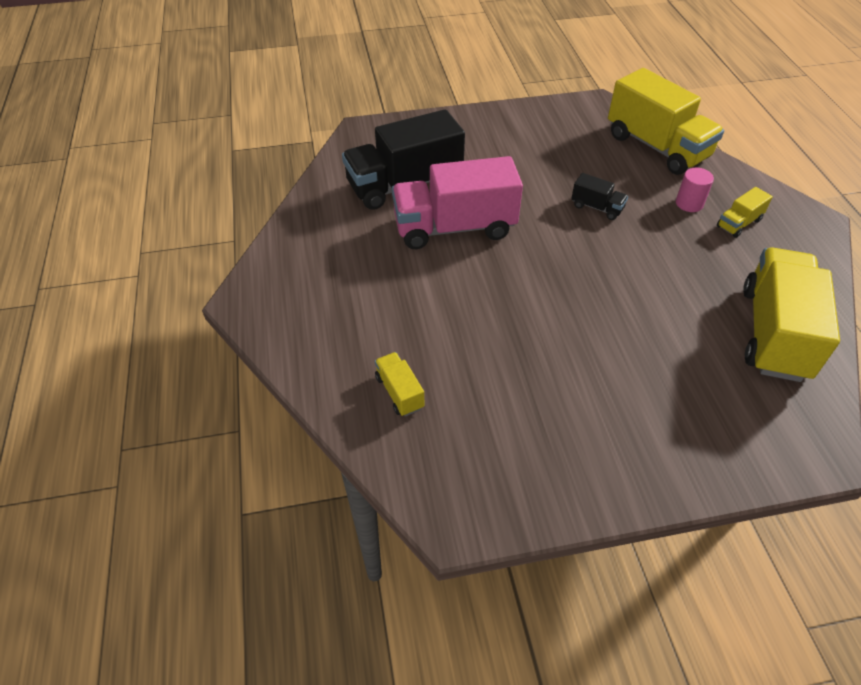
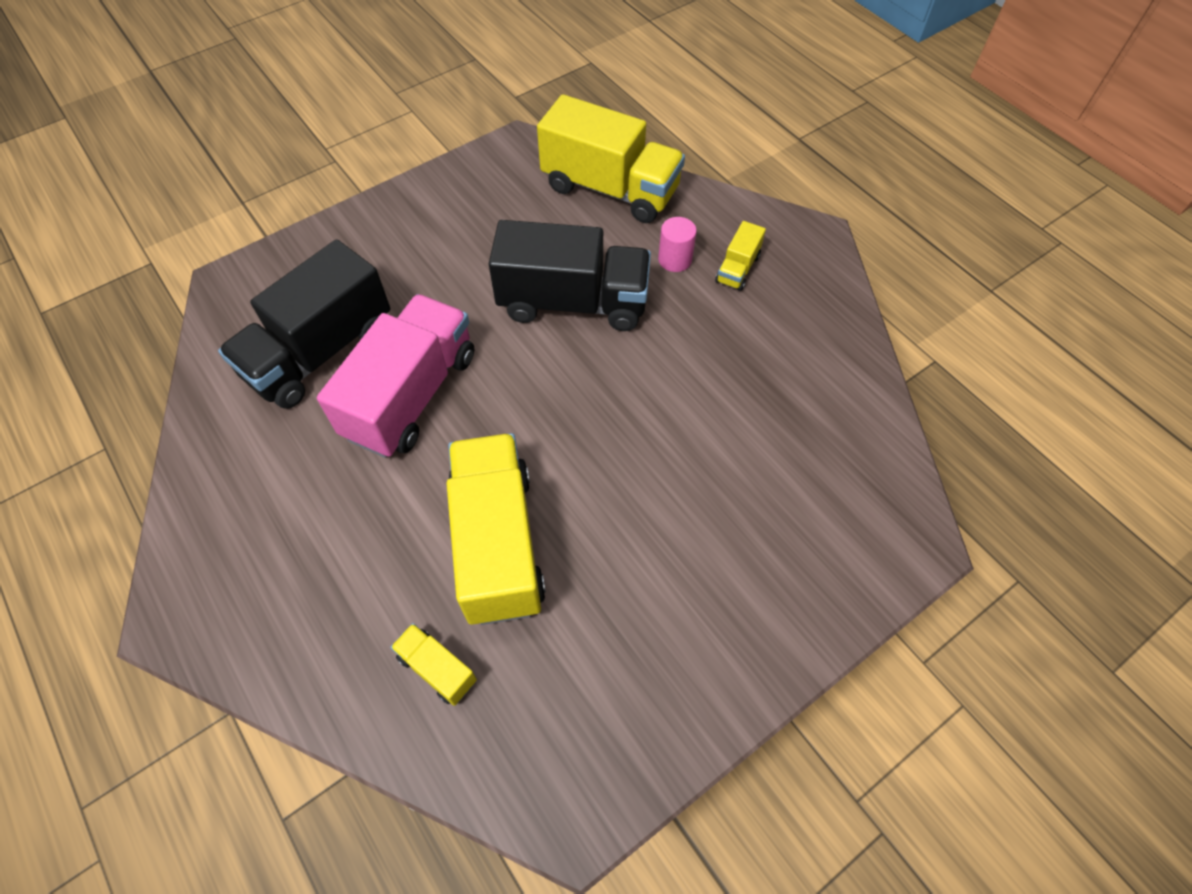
camera: 25 degrees left, 10 degrees up
pink truck [392,156,523,249] -> pink truck turned 150 degrees clockwise [317,294,474,458]
black truck [571,173,628,220] -> black truck [489,220,651,331], size x2.26
yellow truck [743,247,840,382] -> yellow truck moved to [446,433,546,625]

